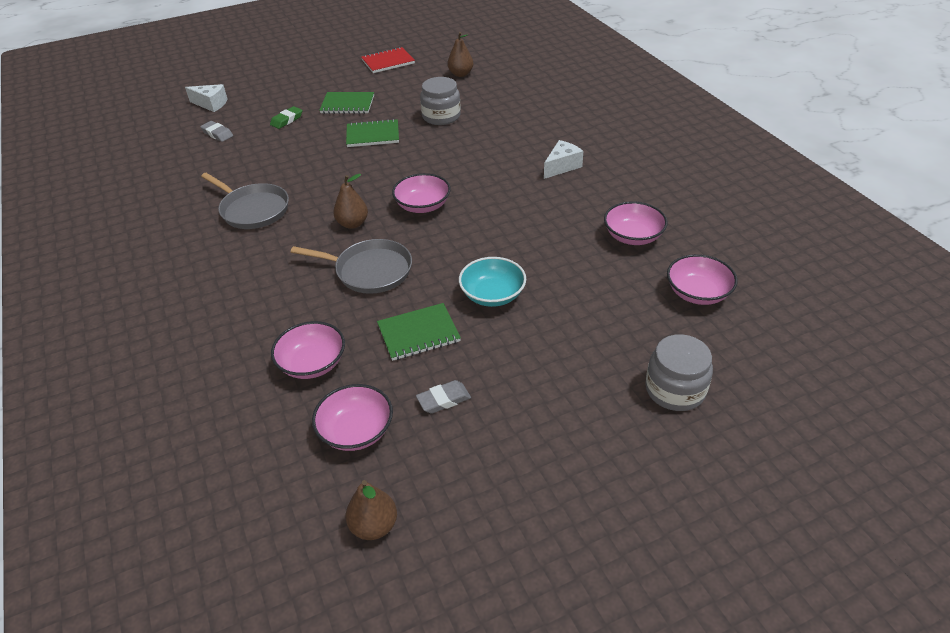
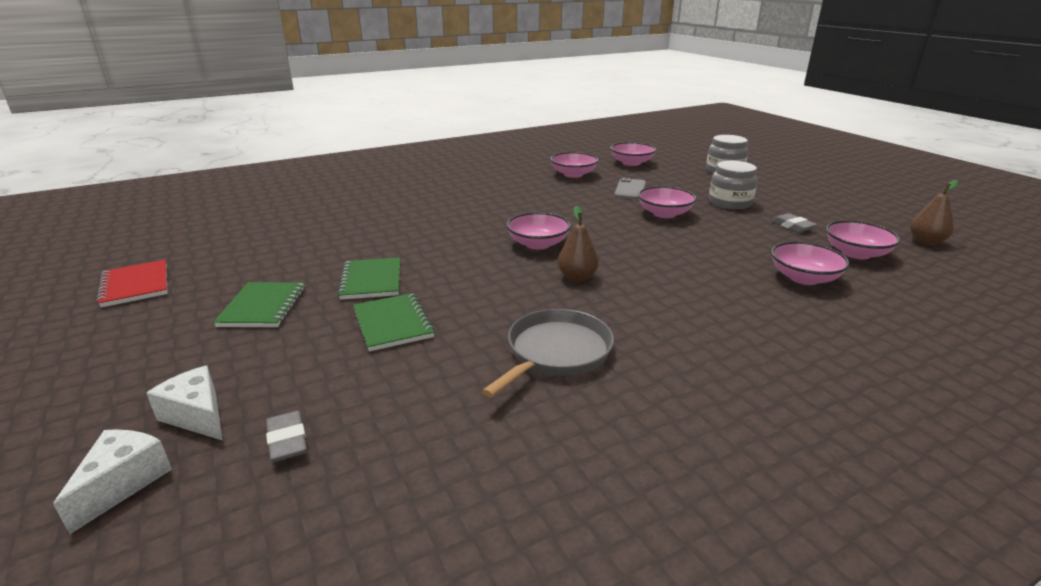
camera: 95 degrees left, 15 degrees down
grey eraser [200,121,233,142] -> grey eraser turned 60 degrees counterclockwise [266,411,307,462]
green eraser [270,106,303,129] -> none
grey pan [291,239,412,294] -> none
green notebook [377,303,461,361] -> green notebook moved to [353,293,435,351]
grey jar [420,77,461,125] -> grey jar moved to [709,161,758,209]
brown pear [447,32,473,77] -> none
turquoise bowl [459,257,526,307] -> pink bowl [638,186,696,218]
white cheese [544,140,583,179] -> white cheese moved to [146,366,223,441]
none -> grey phone [614,178,646,199]

